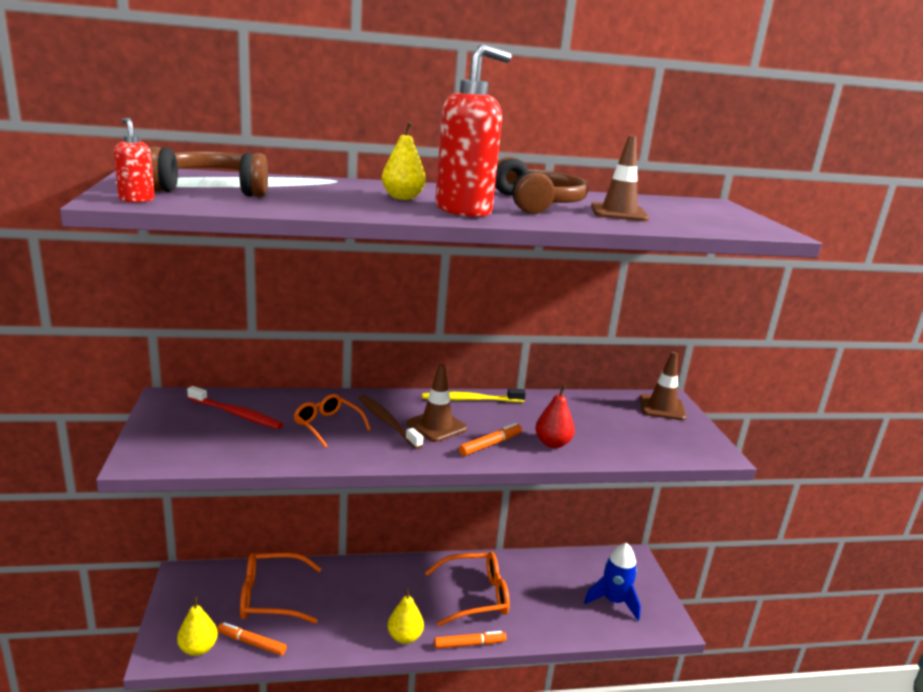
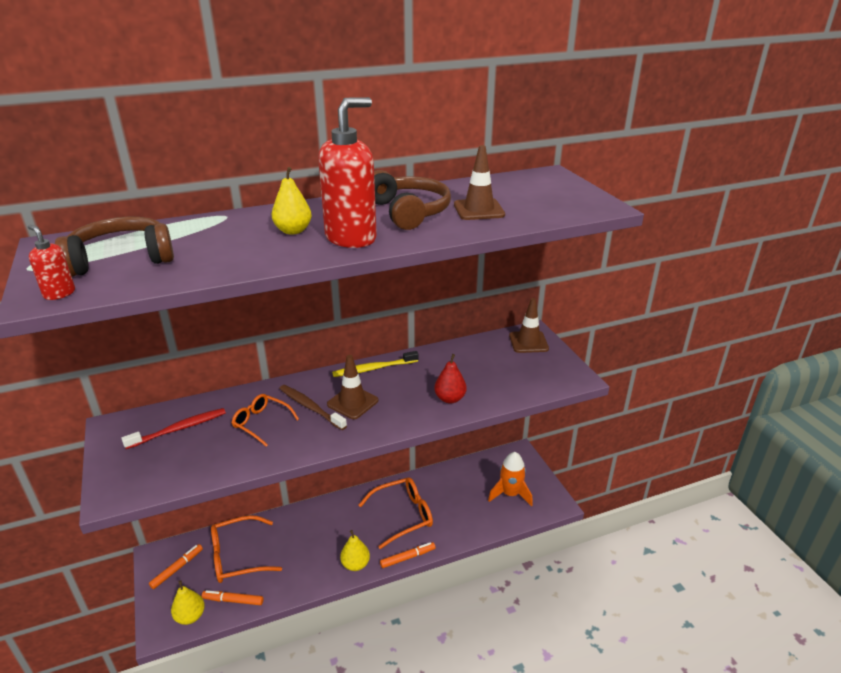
camera: 10 degrees left, 10 degrees up
red toothbrush [187,386,283,429] -> red toothbrush turned 45 degrees counterclockwise [121,408,226,449]
orange marker [459,423,522,456] -> orange marker moved to [149,544,203,589]
blue rocket [584,543,641,621] -> orange rocket [488,452,533,506]

